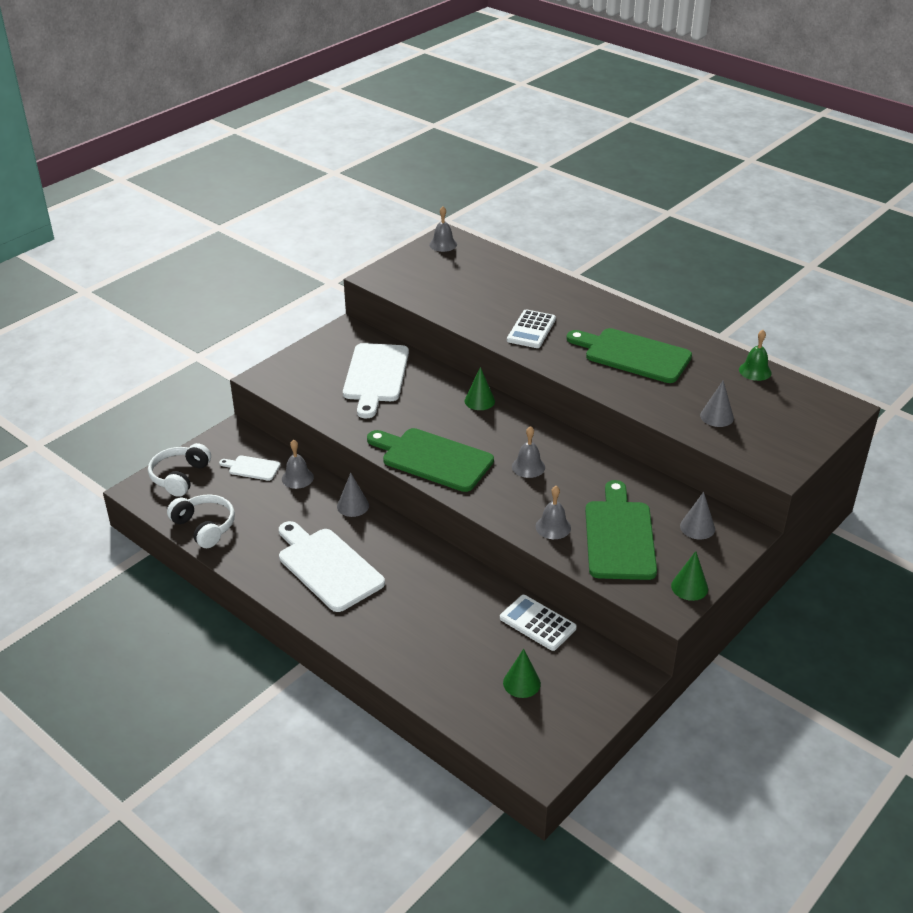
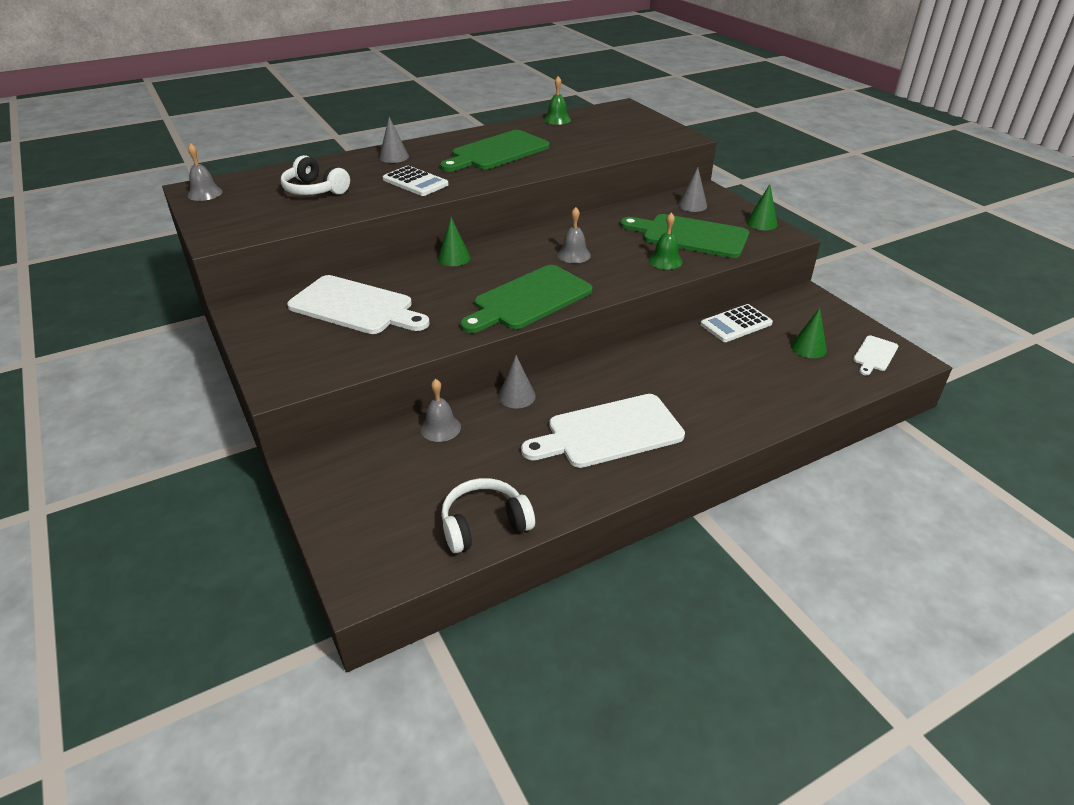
camera: 70 degrees left, 0 degrees up
white headphones [148,443,211,497] -> white headphones moved to [281,155,350,195]
white cutting board [219,455,280,481] -> white cutting board moved to [853,336,898,375]
grey bell [536,486,571,539] -> green bell [649,213,683,269]
grey cone [700,381,734,427] -> grey cone moved to [379,117,409,163]

